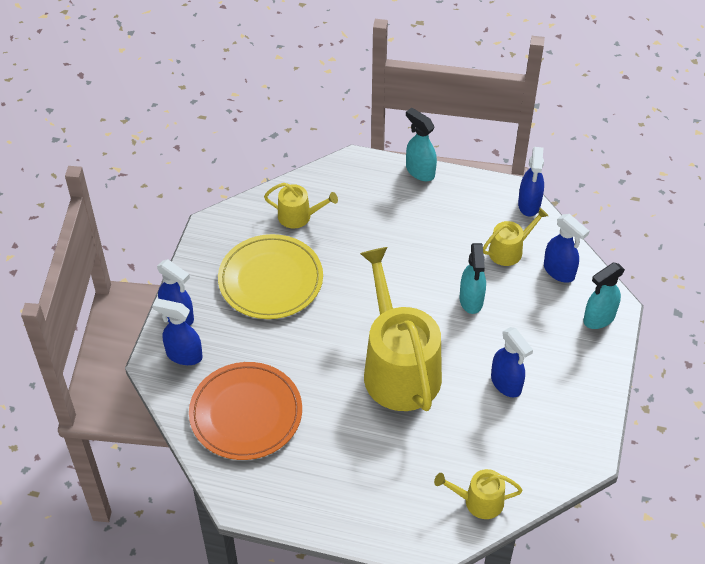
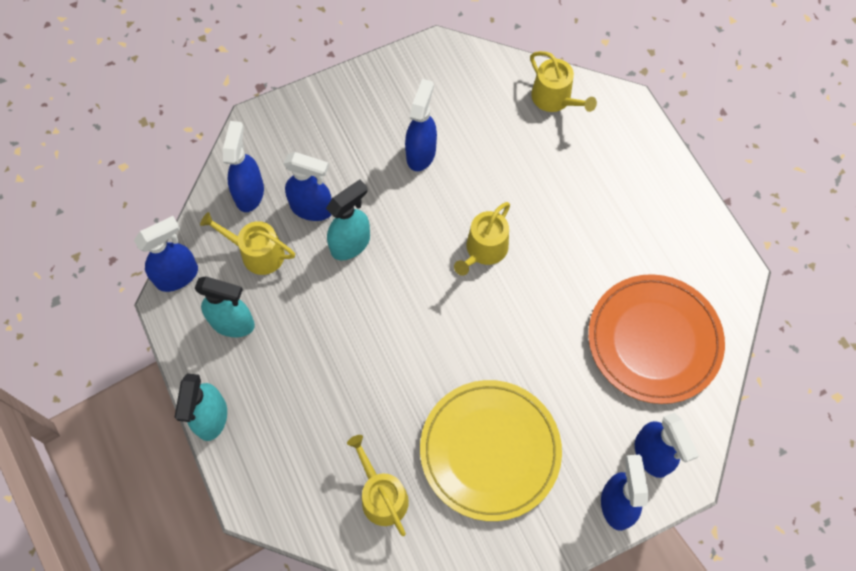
camera: 130 degrees left, 15 degrees up
yellow watering can [360,247,442,411] -> yellow watering can [454,202,510,276], size x0.46
turquoise spray bottle [583,262,625,329] -> turquoise spray bottle moved to [195,276,255,337]
none -> blue spray bottle [284,152,332,221]

